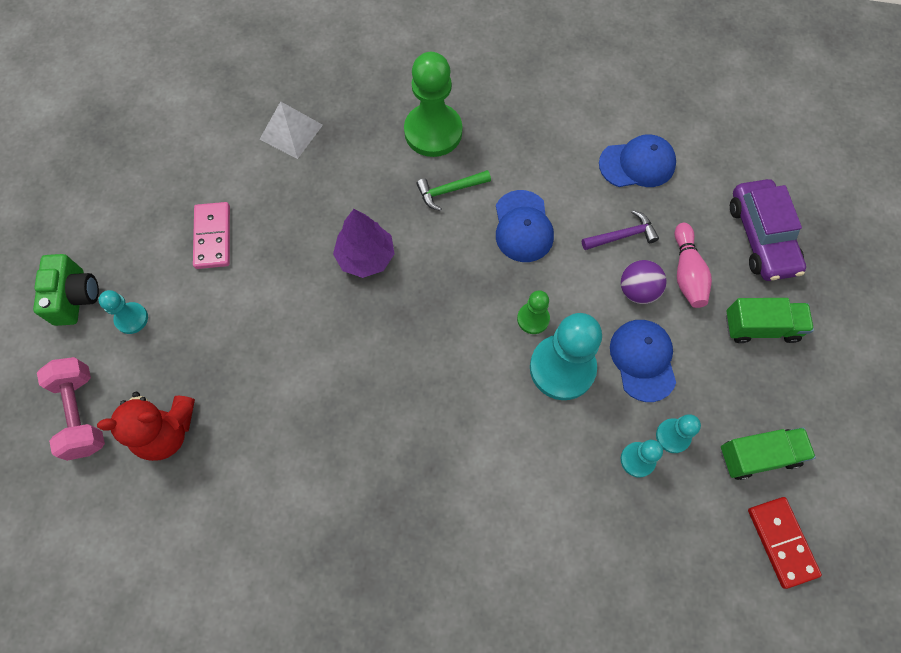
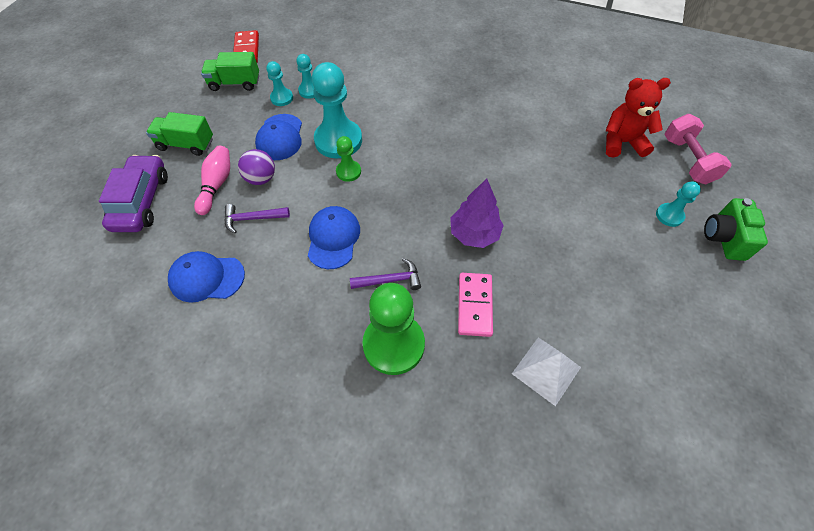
camera: 170 degrees left, 10 degrees down
pink domino [193,202,230,269] -> pink domino moved to [458,273,493,337]
green hammer [416,170,491,211] -> purple hammer [350,258,421,290]

